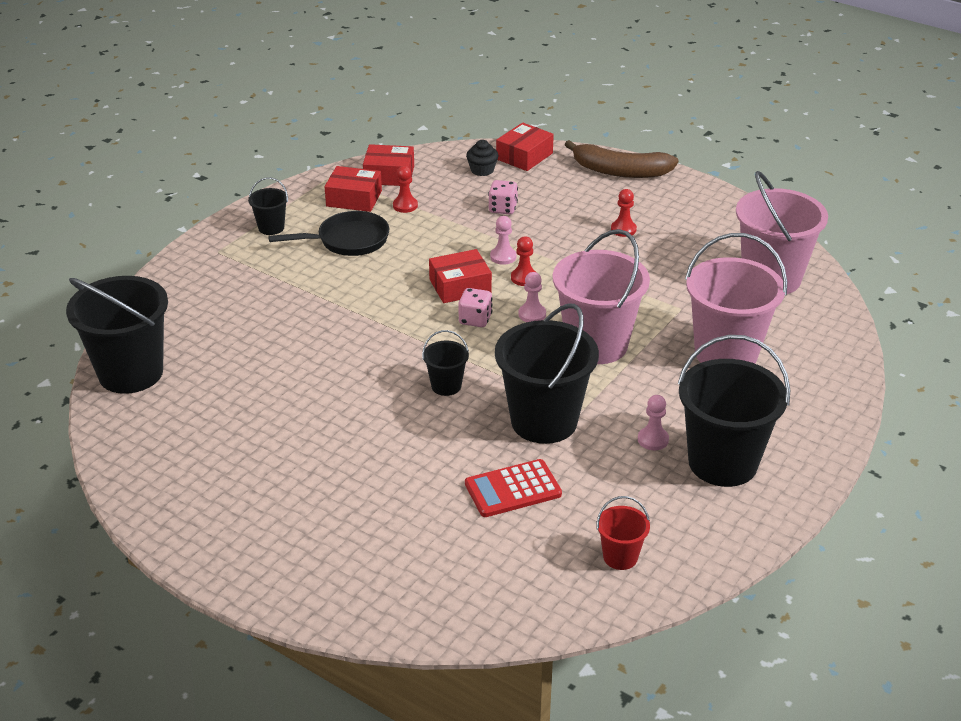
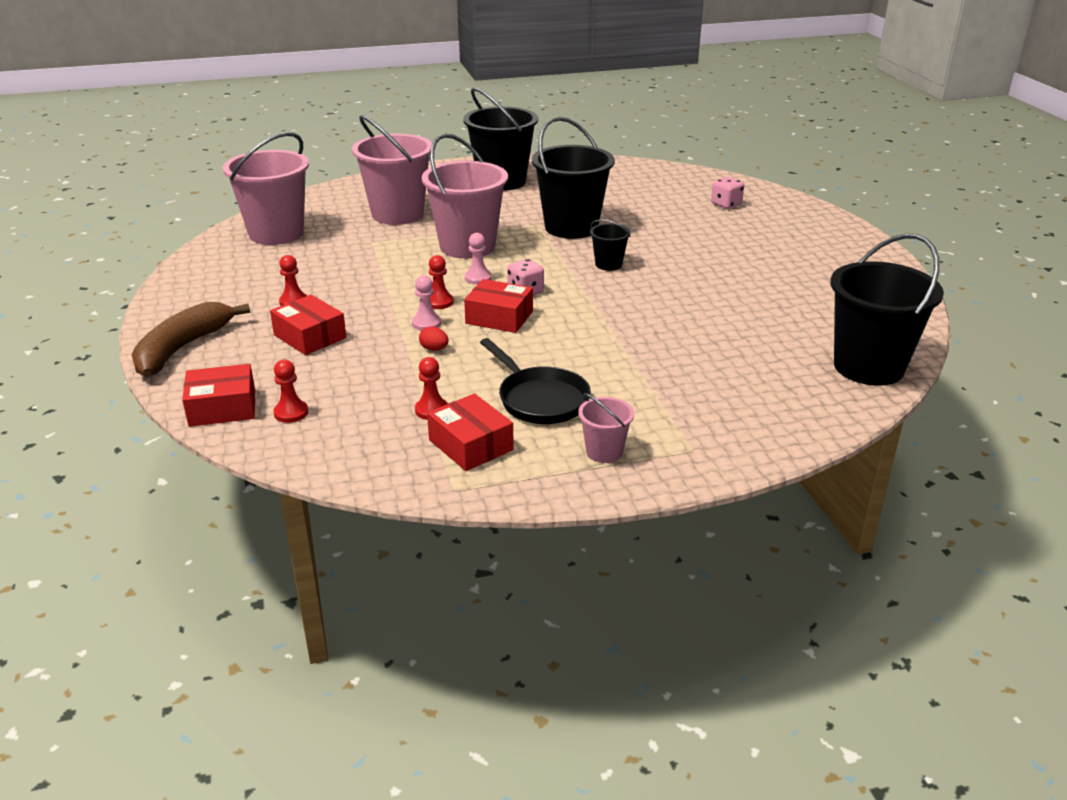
camera: 140 degrees left, 5 degrees down
black bucket [248,177,288,235] -> pink bucket [578,393,634,463]
black pan [268,211,389,256] -> black pan turned 150 degrees counterclockwise [480,338,591,424]
red box [363,144,414,186] -> red box moved to [270,295,346,355]
red calculator [465,459,562,517] -> none
black cupcake [466,140,498,176] -> red pawn [273,360,308,423]
pink dice [488,180,518,214] -> pink dice moved to [711,177,744,209]
brown banana [565,140,678,178] -> brown banana turned 120 degrees counterclockwise [132,302,250,377]
red bucket [597,496,650,570] -> none
pink pawn [638,395,669,450] -> none
none -> red egg [419,326,449,351]

